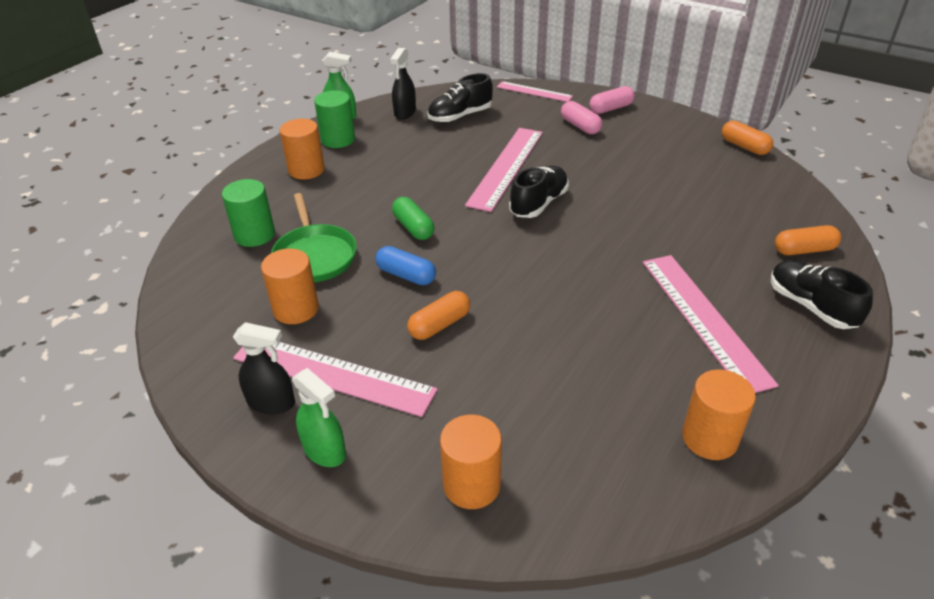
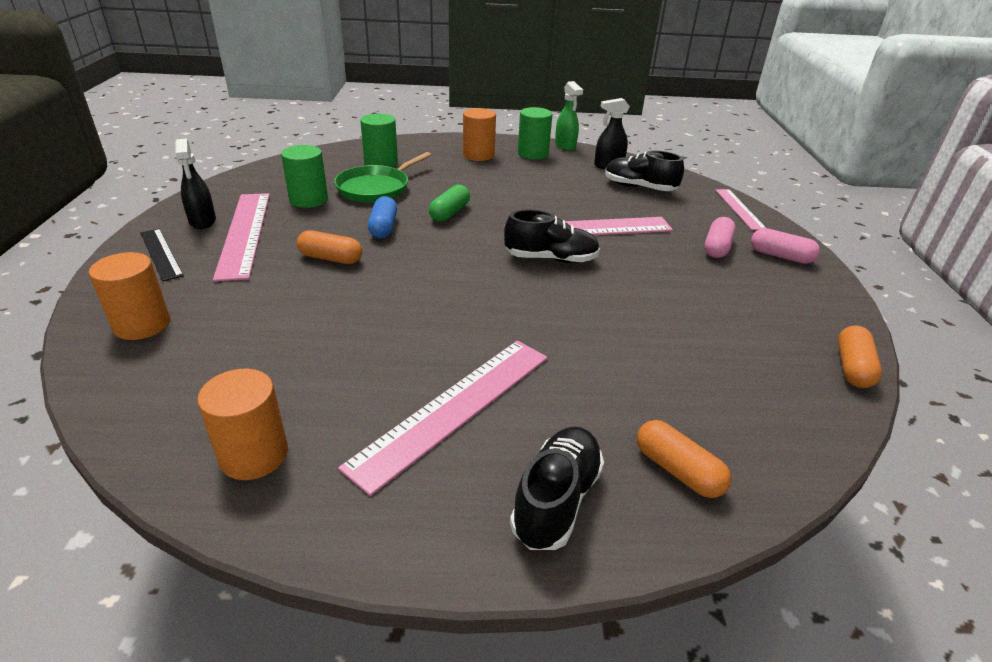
camera: 55 degrees right, 5 degrees down
orange cylinder [261,248,319,324] -> green cylinder [281,145,328,208]
green spray bottle [292,368,346,467] -> black ruler [140,229,184,281]

